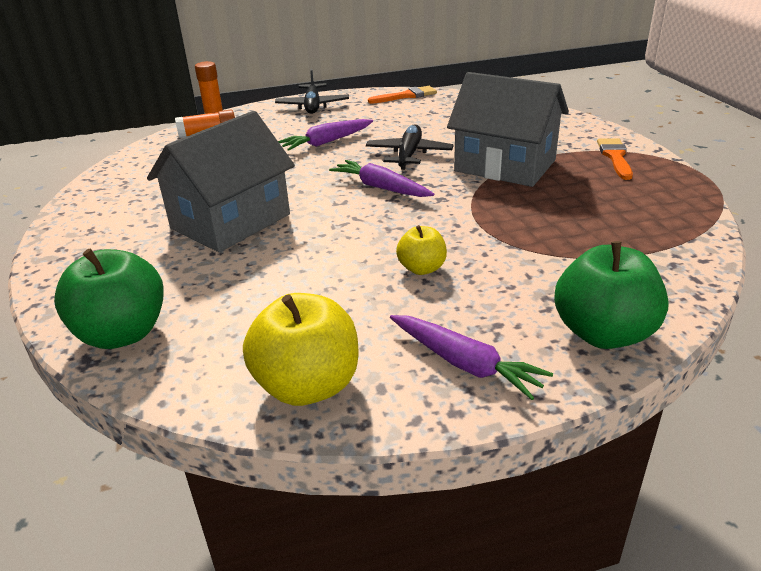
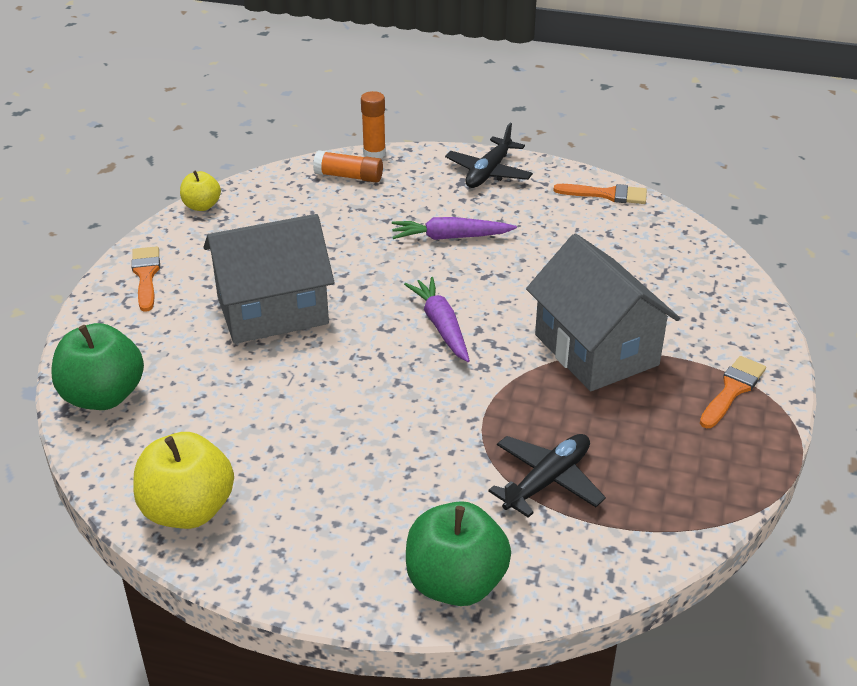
camera: 30 degrees right, 5 degrees up
black plane [366,125,454,170] -> black plane moved to [488,434,606,518]
purple carrot [390,315,553,400] -> none
yellow apple [396,225,447,275] -> yellow apple moved to [180,171,221,211]
none -> orange brush [131,246,160,312]

